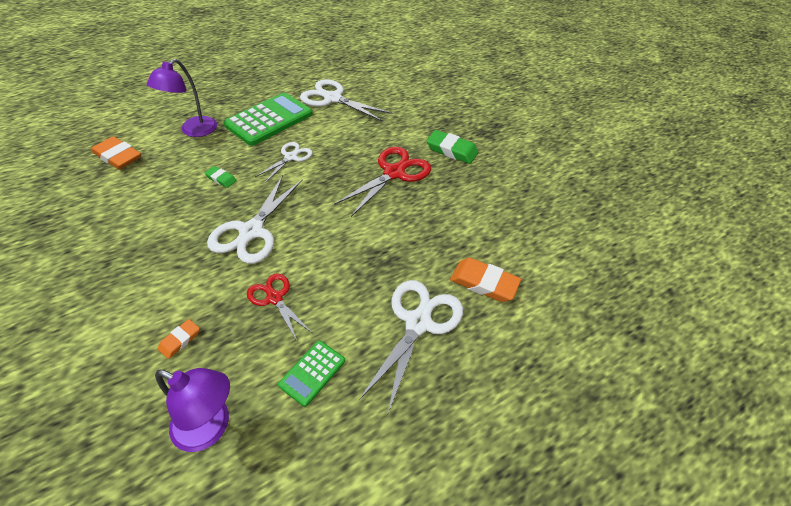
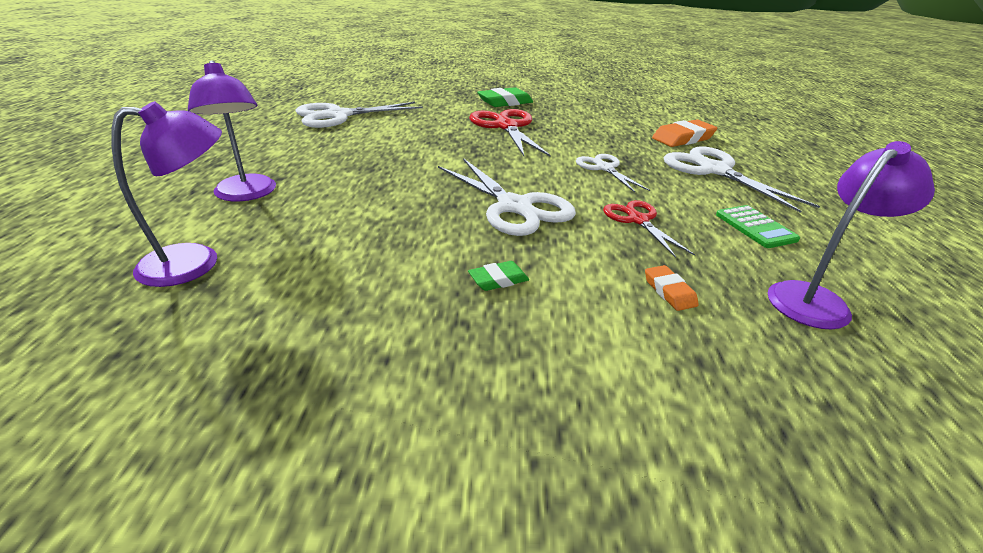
camera: 55 degrees left, 15 degrees down
orange eraser [92,136,141,170] -> purple lamp [111,101,222,287]
green eraser [205,166,237,188] -> green eraser moved to [468,261,529,291]
green calculator [224,93,313,146] -> none
red scissors [247,273,312,341] -> red scissors turned 75 degrees clockwise [603,200,695,258]
white scissors [255,142,313,183] -> white scissors moved to [576,154,650,192]

